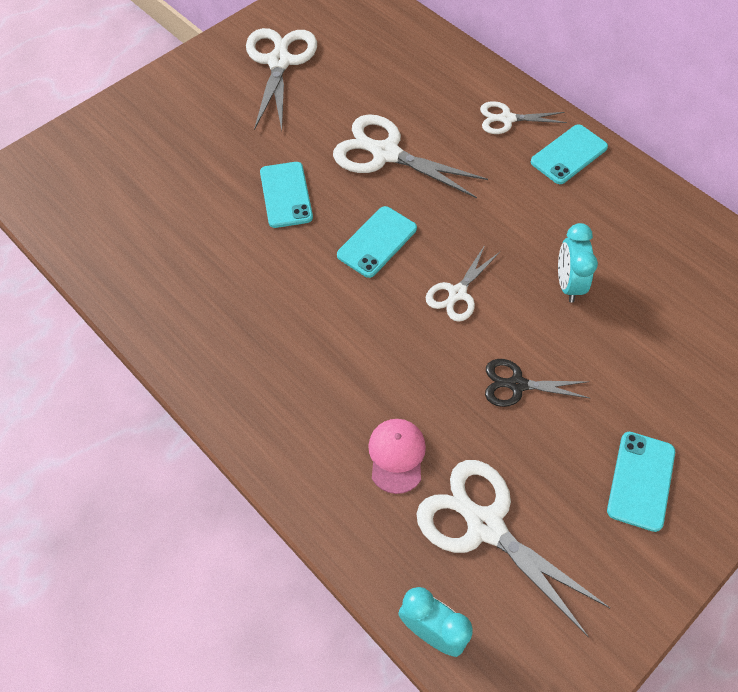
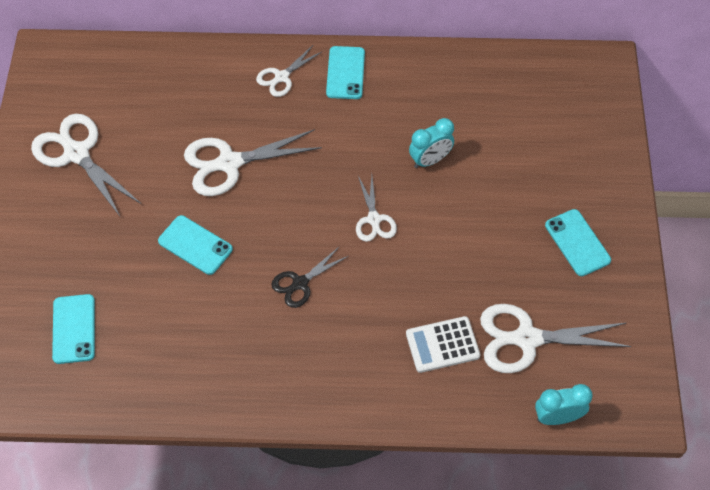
camera: 45 degrees left, 0 degrees up
turquoise phone [337,206,417,278] -> turquoise phone moved to [52,294,95,364]
pink cap [368,419,426,494] -> white calculator [406,316,480,373]
black scissors [485,359,590,407] -> black scissors moved to [271,247,348,308]
turquoise clock [558,223,598,303] -> turquoise clock turned 75 degrees counterclockwise [409,118,454,168]

